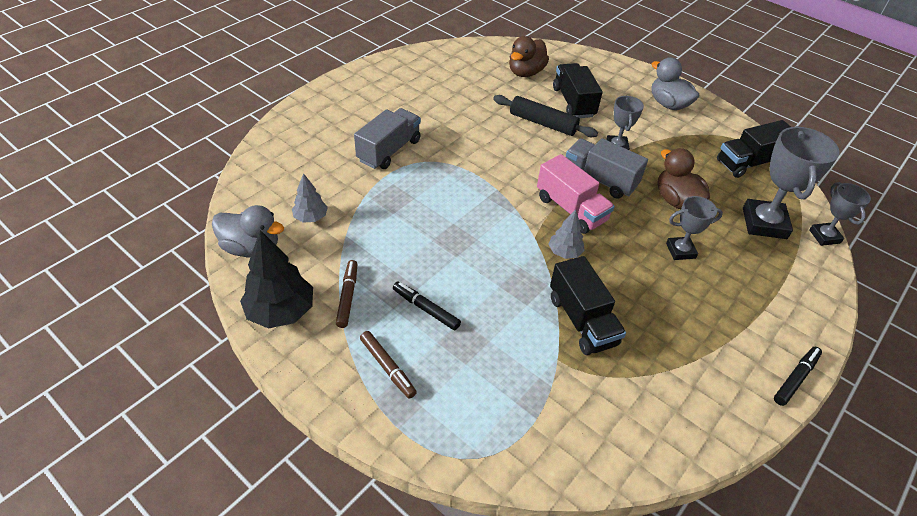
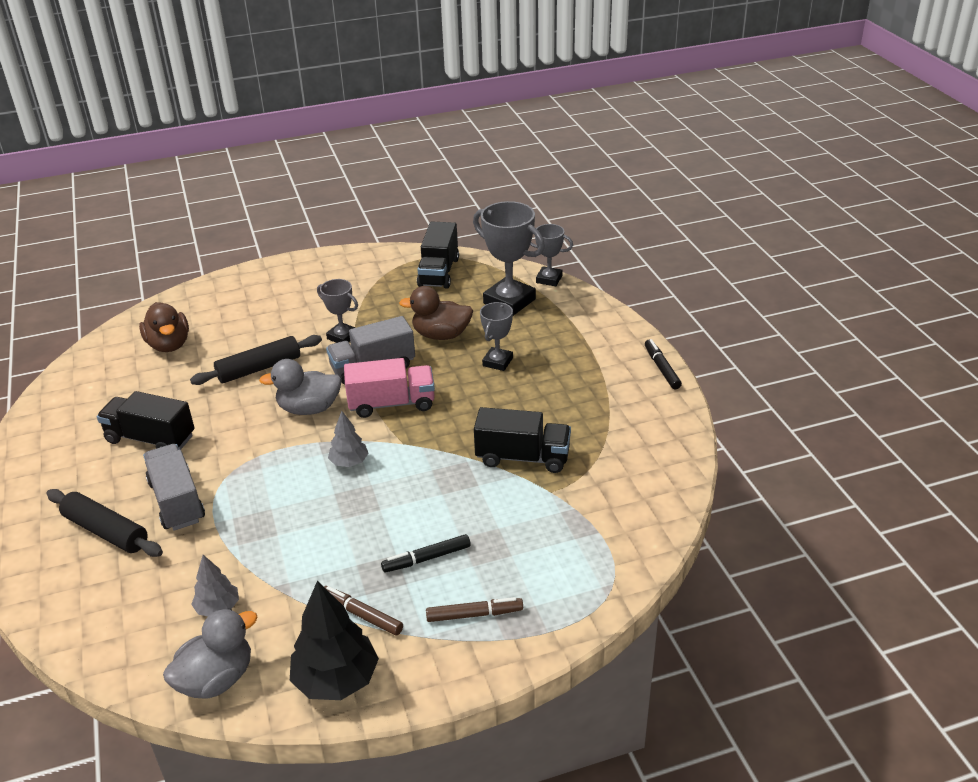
camera: 55 degrees left, 10 degrees down
grey tree [548,210,585,259] -> grey tree moved to [328,411,369,467]
black truck [553,63,603,118] -> black truck moved to [97,391,194,450]
grey duck [651,57,700,110] -> grey duck moved to [259,359,342,415]
none -> black rolling pin [46,489,163,557]

